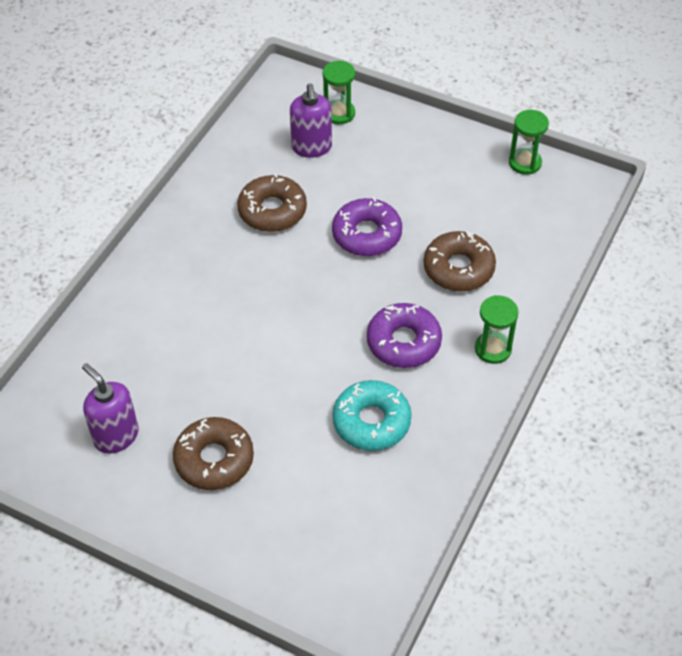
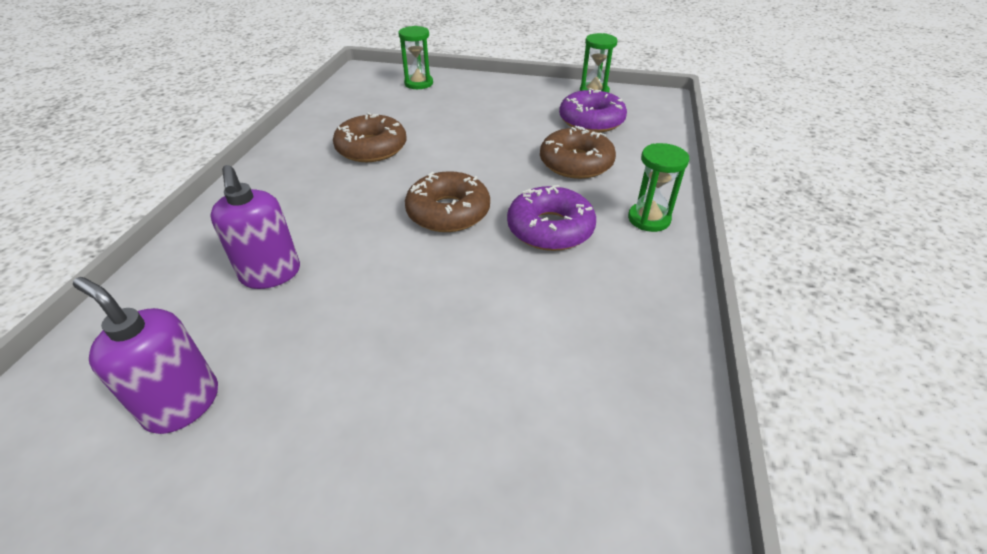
camera: 15 degrees left, 10 degrees down
brown donut [173,417,254,490] -> brown donut moved to [405,171,490,232]
purple soap dispenser [290,83,332,158] -> purple soap dispenser moved to [210,165,300,289]
purple donut [332,197,402,256] -> purple donut moved to [559,88,627,133]
turquoise donut [332,380,412,451] -> none

